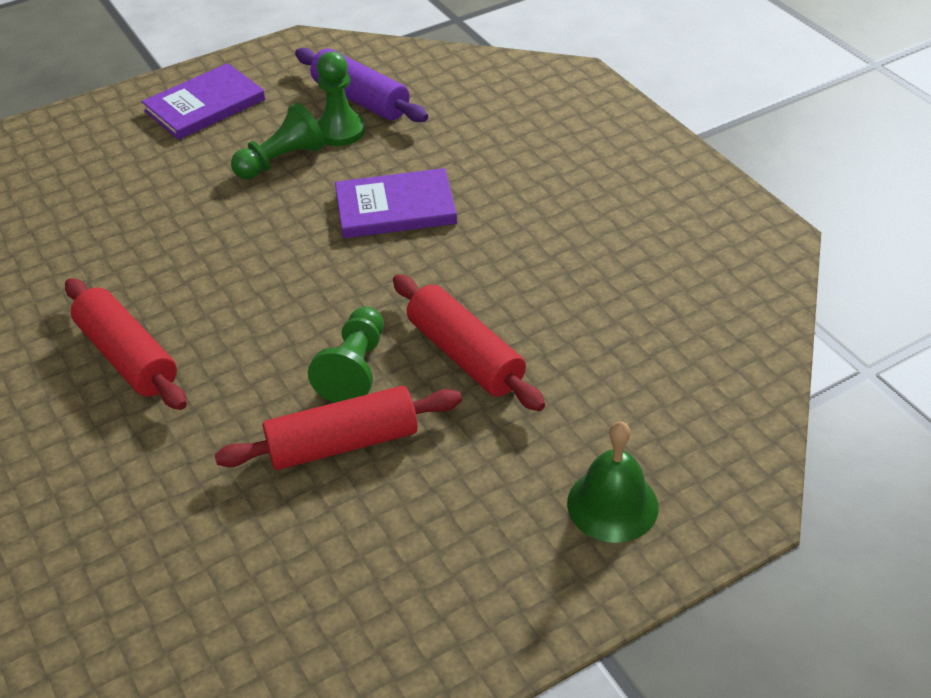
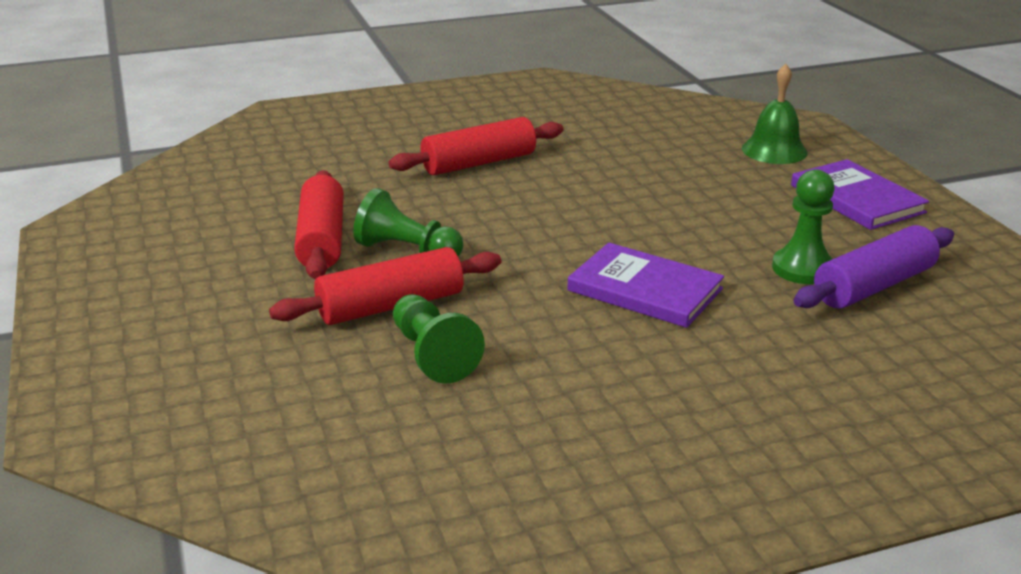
camera: 100 degrees right, 15 degrees down
green pawn [231,102,325,180] -> green pawn moved to [393,294,485,384]
purple book [335,168,457,238] -> purple book turned 60 degrees counterclockwise [567,243,724,328]
green bell [567,421,659,543] -> green bell moved to [742,64,808,164]

